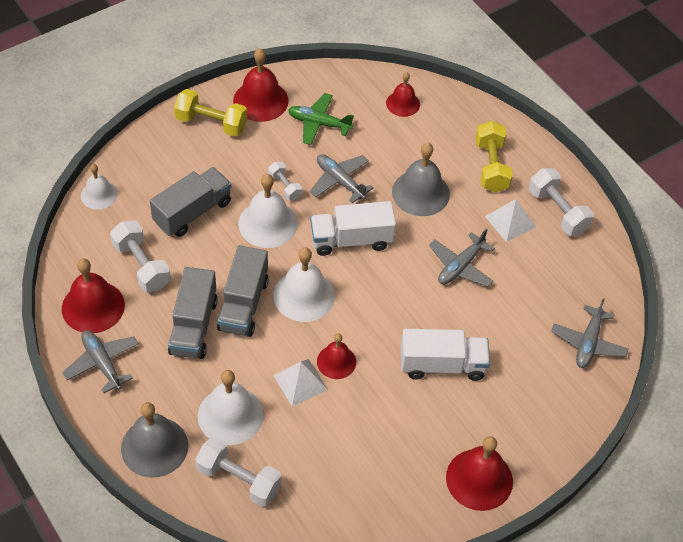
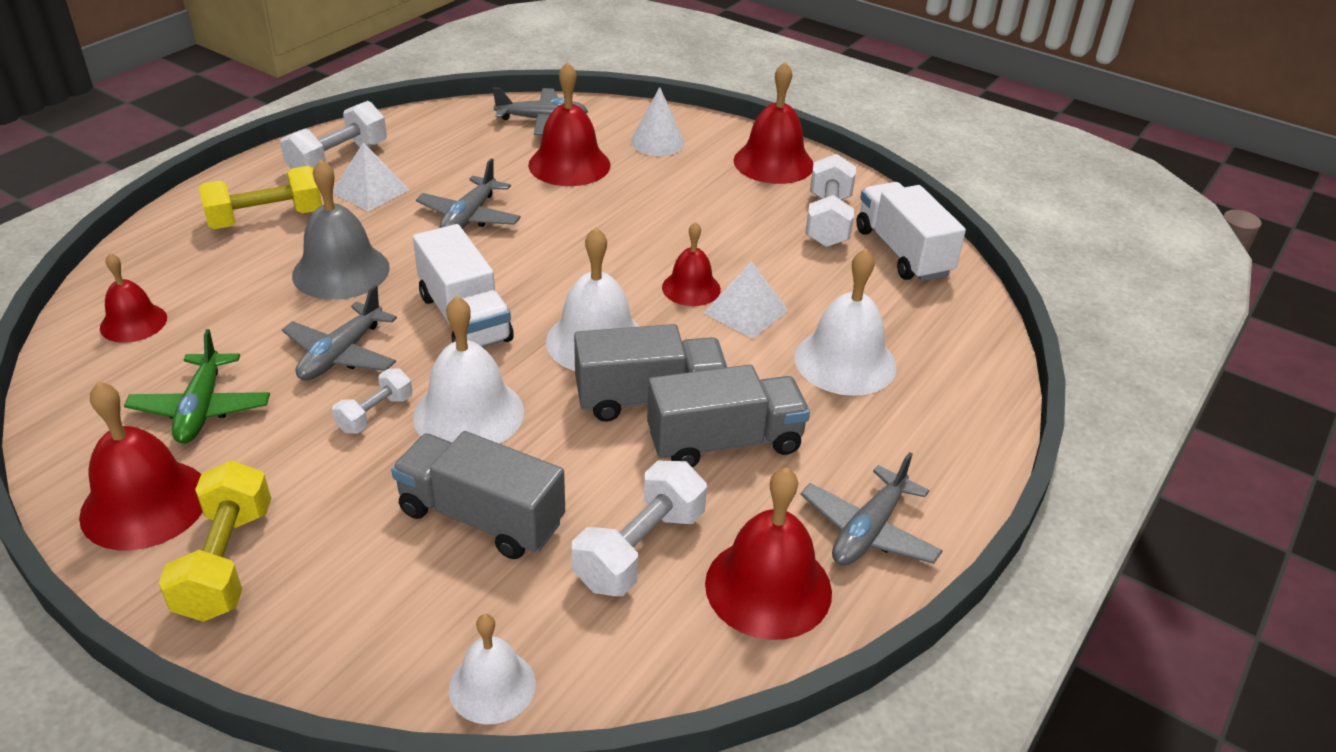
camera: 110 degrees left, 15 degrees down
grey bell [121,402,188,478] -> none
white dumbbell [195,436,282,507] -> white dumbbell moved to [805,154,856,247]
white truck [401,329,490,381] -> white truck moved to [856,182,966,281]
grey plane [429,229,495,287] -> grey plane turned 90 degrees clockwise [416,159,521,229]
none -> red bell [528,62,611,186]
none -> white cone [631,87,685,156]

